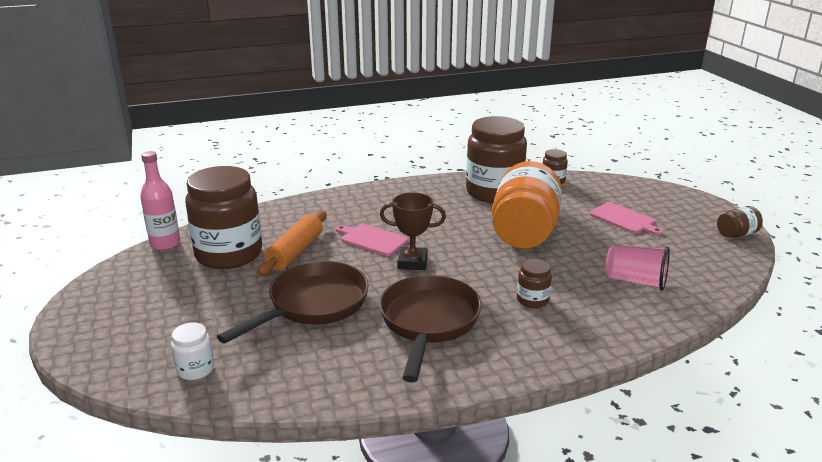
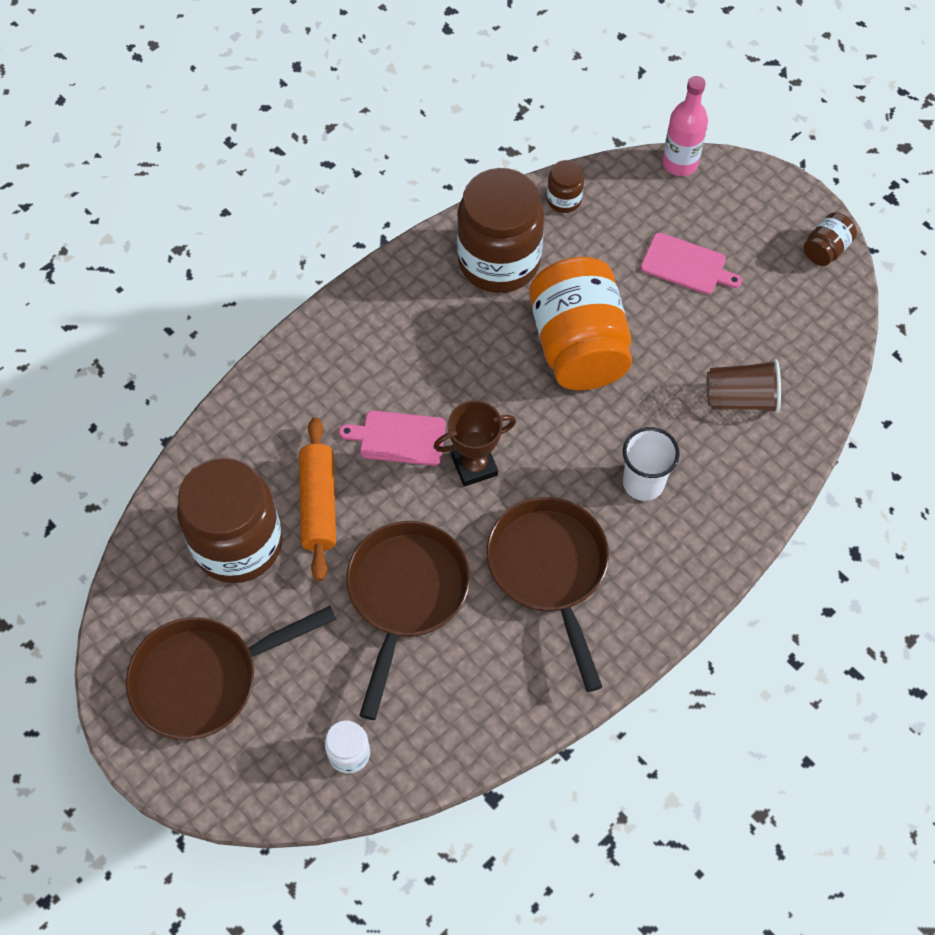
camera: 25 degrees left, 35 degrees up
pink bottle [140,151,180,250] -> pink bottle moved to [662,76,708,176]
brown jar [517,259,552,308] -> white cup [623,427,680,501]
pink cup [605,245,670,291] -> brown cup [707,359,781,413]
none -> brown pan [126,606,337,740]

